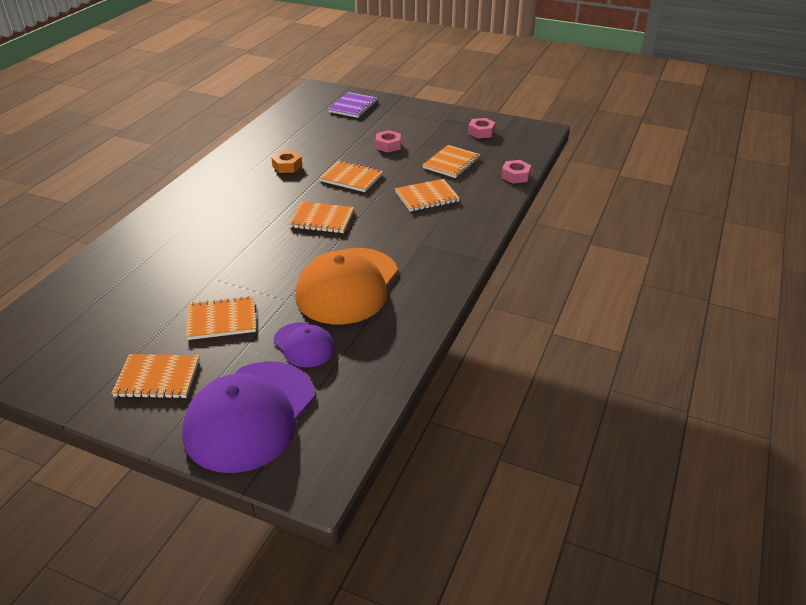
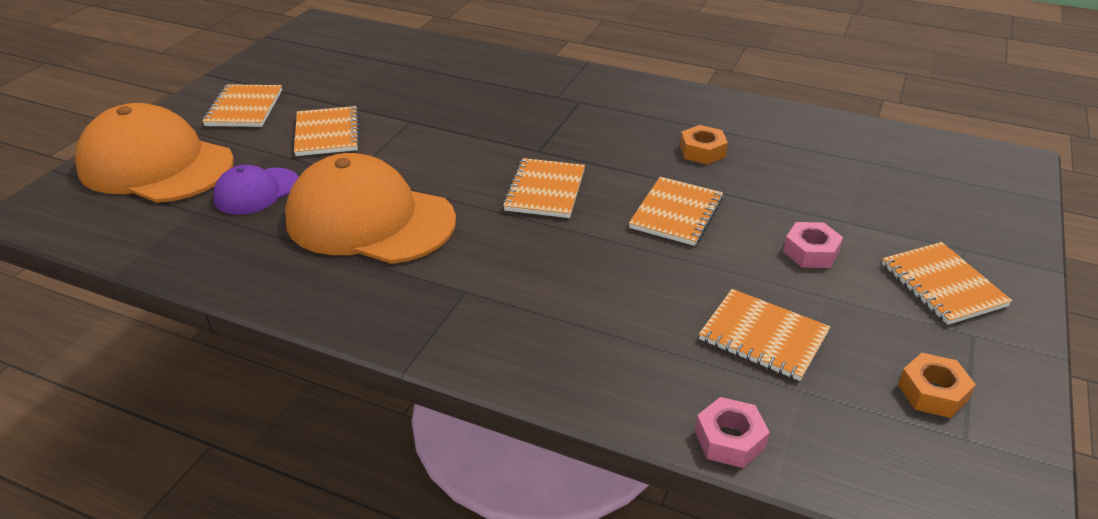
camera: 90 degrees right, 0 degrees up
purple cap [182,361,315,473] -> orange cap [75,103,234,203]
purple notebook [328,92,378,118] -> none
orange notebook [395,179,460,212] -> orange notebook moved to [882,242,1012,325]
pink nut [468,118,495,139] -> orange nut [898,353,976,418]

